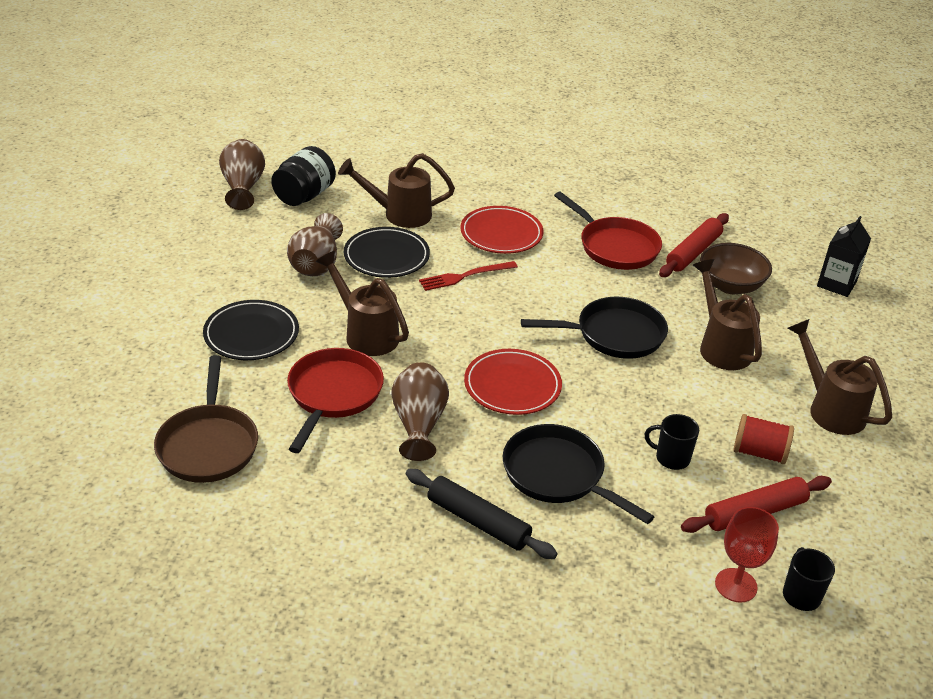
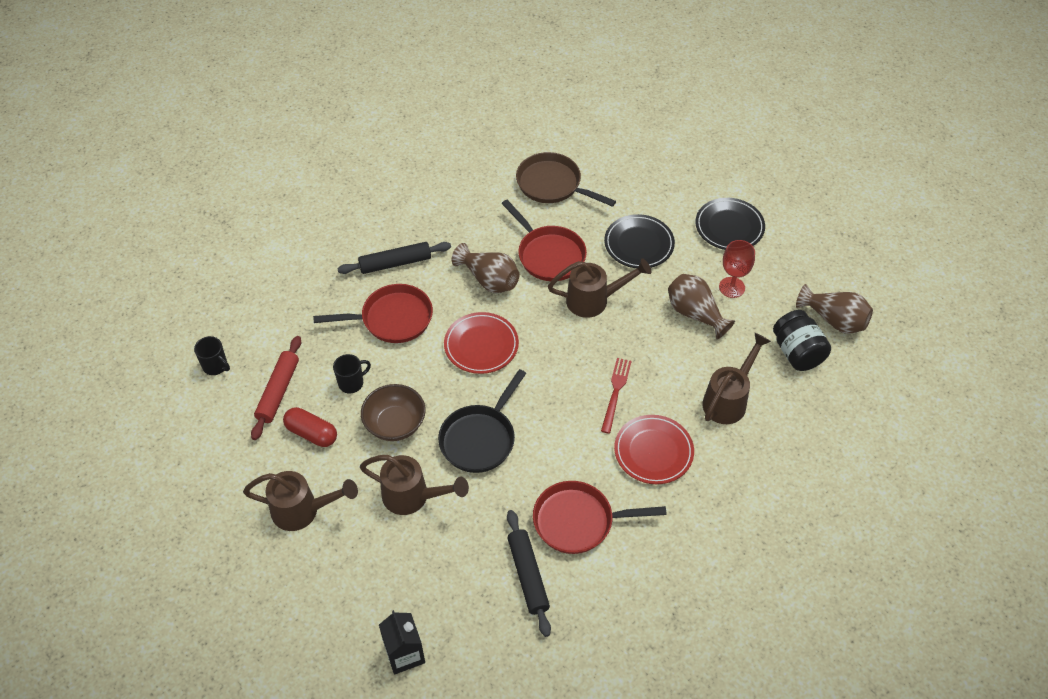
camera: 130 degrees right, 15 degrees up
black plate [344,227,430,278] -> black plate moved to [695,198,765,250]
black pan [503,424,655,524] -> red pan [313,284,433,343]
red rolling pin [659,213,729,277] -> black rolling pin [507,510,551,637]
brown bowl [700,243,772,294] -> brown bowl moved to [361,384,426,441]
red goblet [715,507,779,603] -> red goblet moved to [719,240,755,298]
red spool [733,414,794,464] -> red capsule [283,407,337,447]

